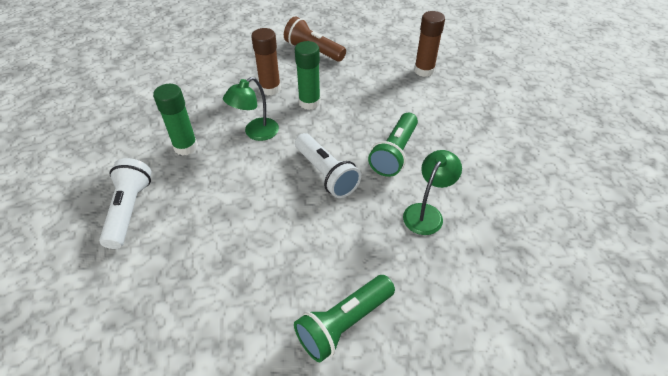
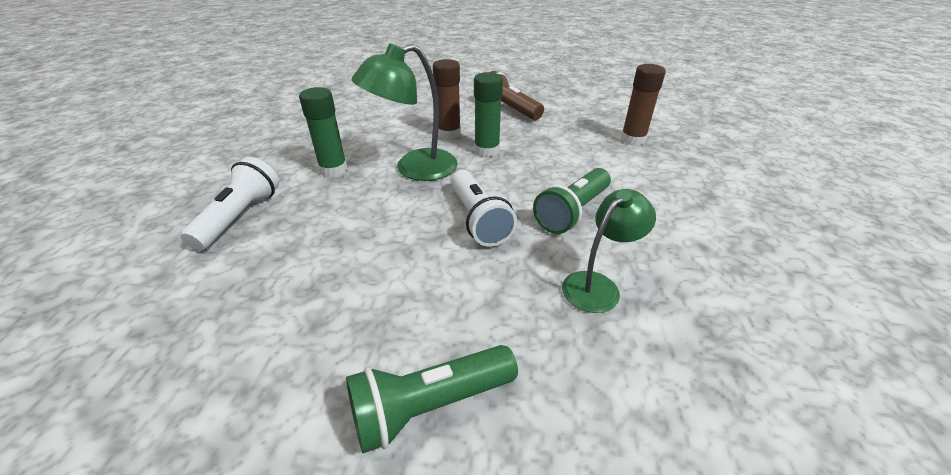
camera: 15 degrees right, 10 degrees down
green lamp [223,77,279,141] -> green lamp [352,44,458,181], size x1.54

